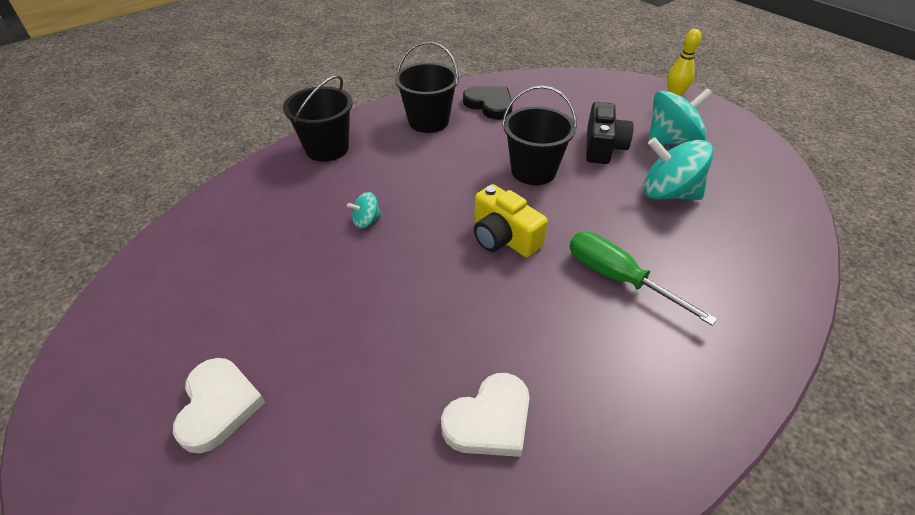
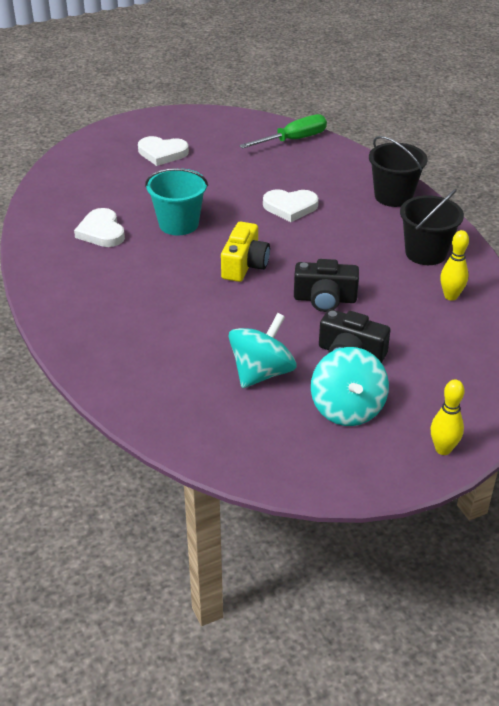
camera: 105 degrees right, 5 degrees down
turquoise spinning top [347,192,382,228] -> white heart [263,189,319,222]
black heart [463,86,513,120] -> yellow bowling pin [440,230,469,301]
yellow camera [474,184,548,257] -> yellow camera turned 135 degrees clockwise [221,222,270,282]
black bucket [502,86,577,185] -> black camera [294,259,359,312]
green screwdriver [570,232,717,326] -> green screwdriver moved to [239,114,327,149]
none -> turquoise bucket [145,168,208,235]

